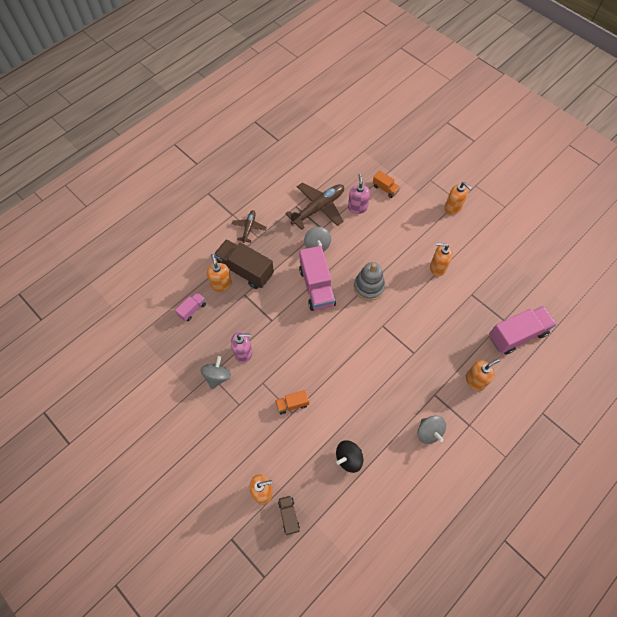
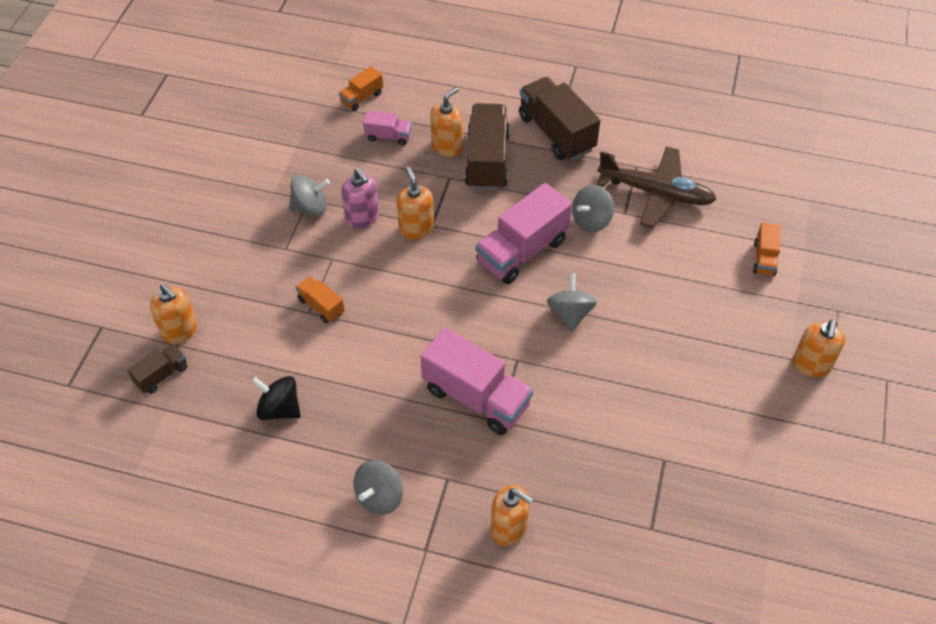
camera: 60 degrees right, 10 degrees down
brown plane [232,210,267,243] -> brown truck [519,77,601,161]
pink soap dispenser [348,174,370,214] -> none
grey stacking toy [354,262,385,301] -> grey spinning top [547,274,597,332]
orange soap dispenser [430,243,453,276] -> orange soap dispenser moved to [397,167,434,239]
pink truck [489,306,557,355] -> pink truck moved to [420,328,533,435]
none -> orange truck [339,66,383,111]

